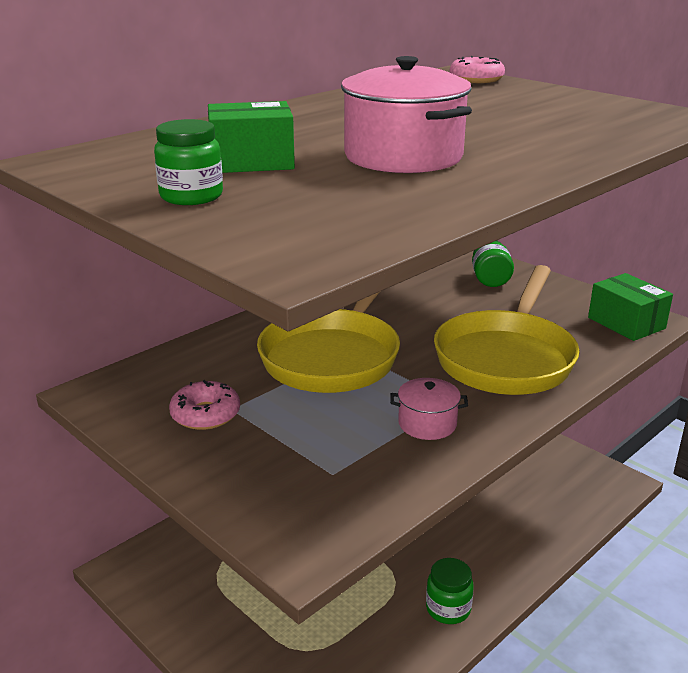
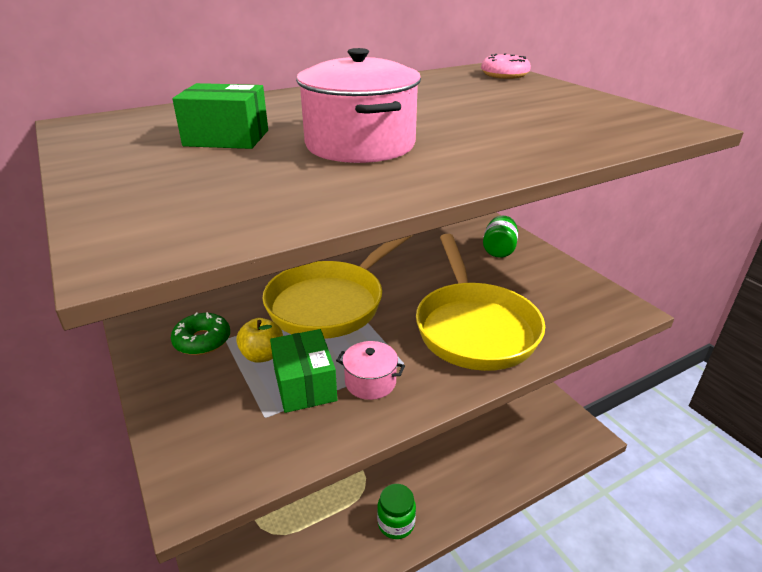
camera: 15 degrees right, 5 degrees up
green jar [154,119,223,205] -> none
pink donut [169,380,240,430] -> green donut [171,312,230,355]
yellow pan [434,265,580,395] -> yellow pan turned 45 degrees counterclockwise [416,234,545,371]
green box [588,273,673,341] -> green box moved to [270,329,337,413]
none -> yellow apple [236,318,283,363]

